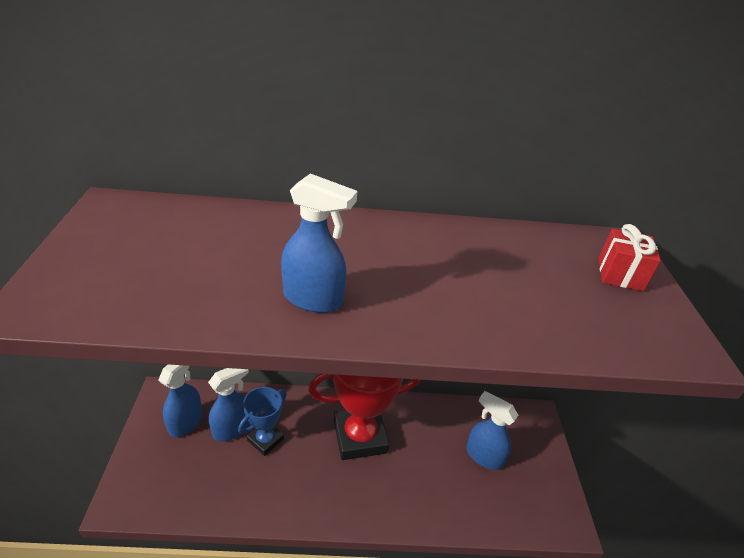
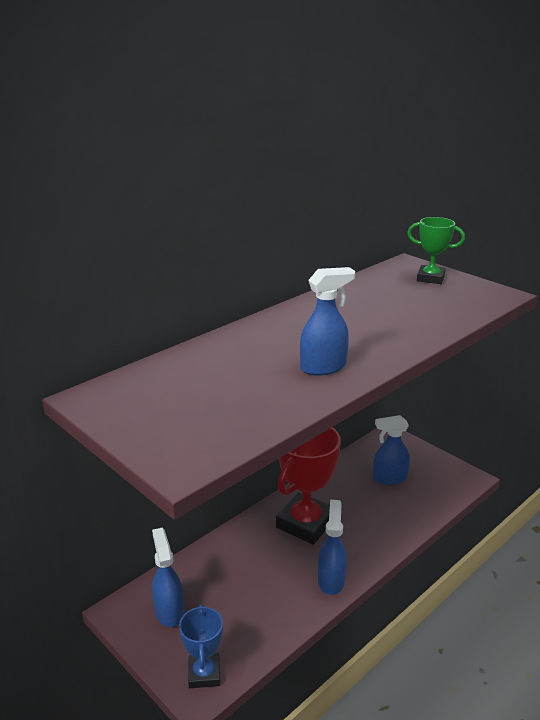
camera: 40 degrees left, 10 degrees down
blue spray bottle [208,368,250,441] -> blue spray bottle moved to [318,500,347,595]
blue trophy [238,387,287,456] -> blue trophy moved to [179,604,223,688]
red gift [598,224,661,291] -> green trophy [407,217,465,284]

